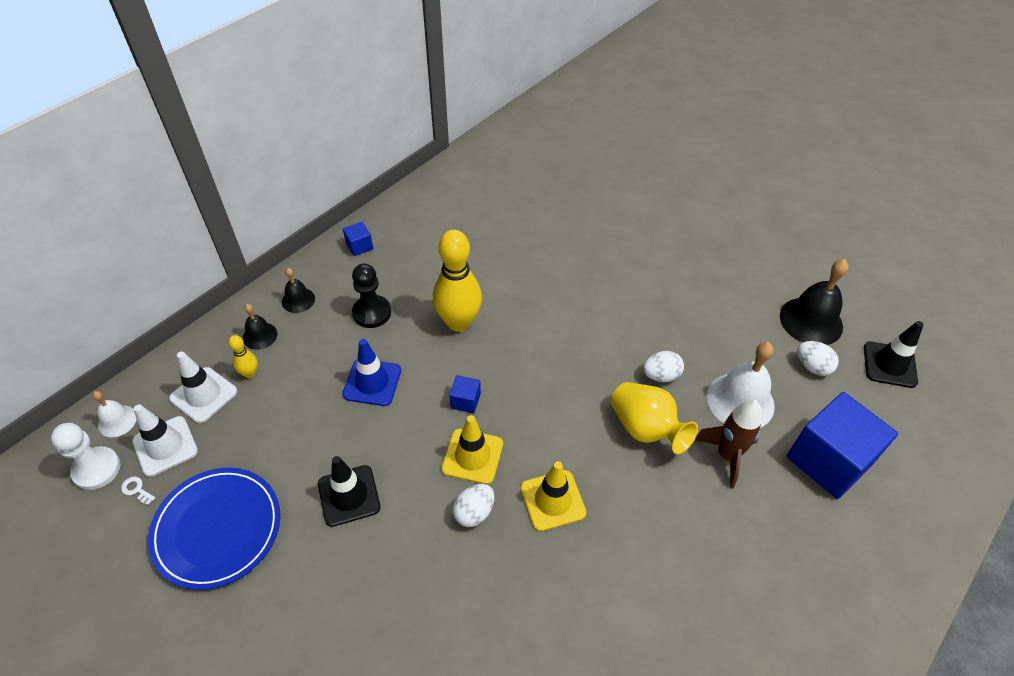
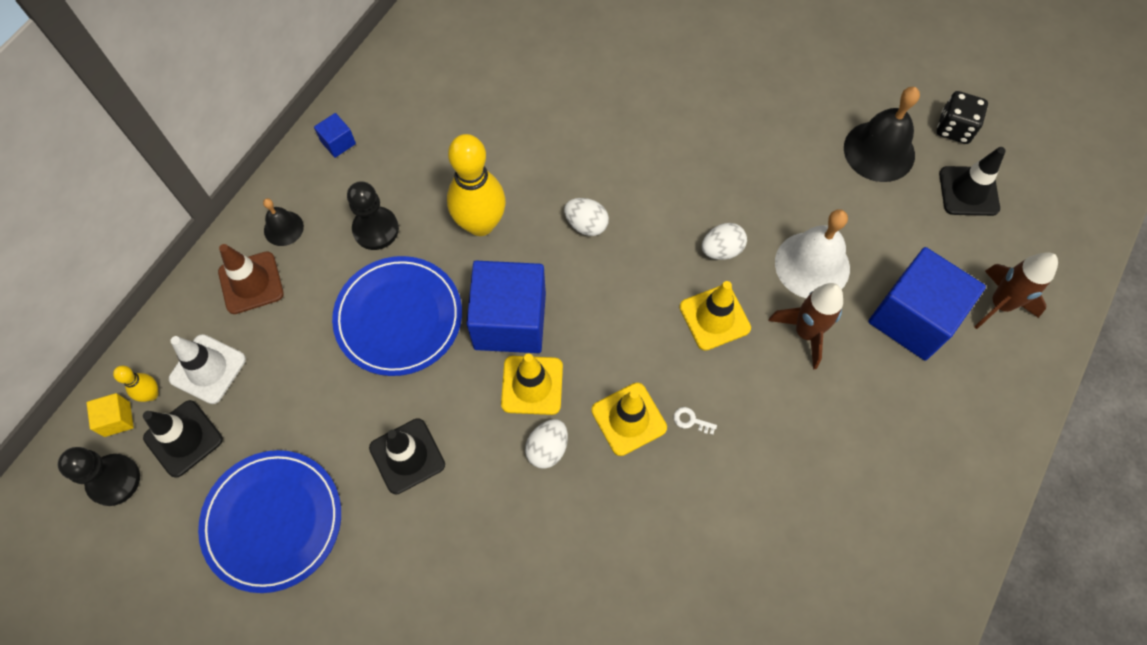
camera: 10 degrees left, 15 degrees up
white pawn [51,423,121,490] -> black pawn [58,447,140,506]
white bell [92,391,137,437] -> yellow cube [87,393,134,437]
white key [121,477,156,505] -> white key moved to [674,407,717,435]
white traffic cone [132,404,198,477] -> black traffic cone [143,400,223,478]
yellow bowling pin [228,335,258,378] -> yellow bowling pin moved to [113,366,158,402]
black bell [243,304,277,350] -> brown traffic cone [218,244,284,314]
blue traffic cone [343,339,401,406] -> blue plate [332,256,462,376]
blue cube [449,375,481,413] -> blue cube [466,261,546,353], size x2.38
yellow vase [611,382,698,454] -> yellow traffic cone [679,281,751,351]
white egg [797,341,839,376] -> white egg moved to [564,198,609,236]
none -> black dice [937,91,988,144]
none -> brown rocket [974,252,1058,329]

